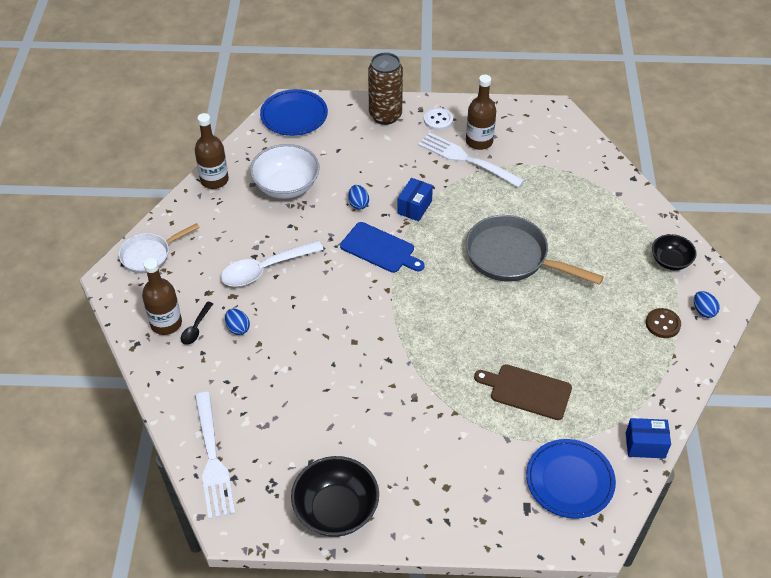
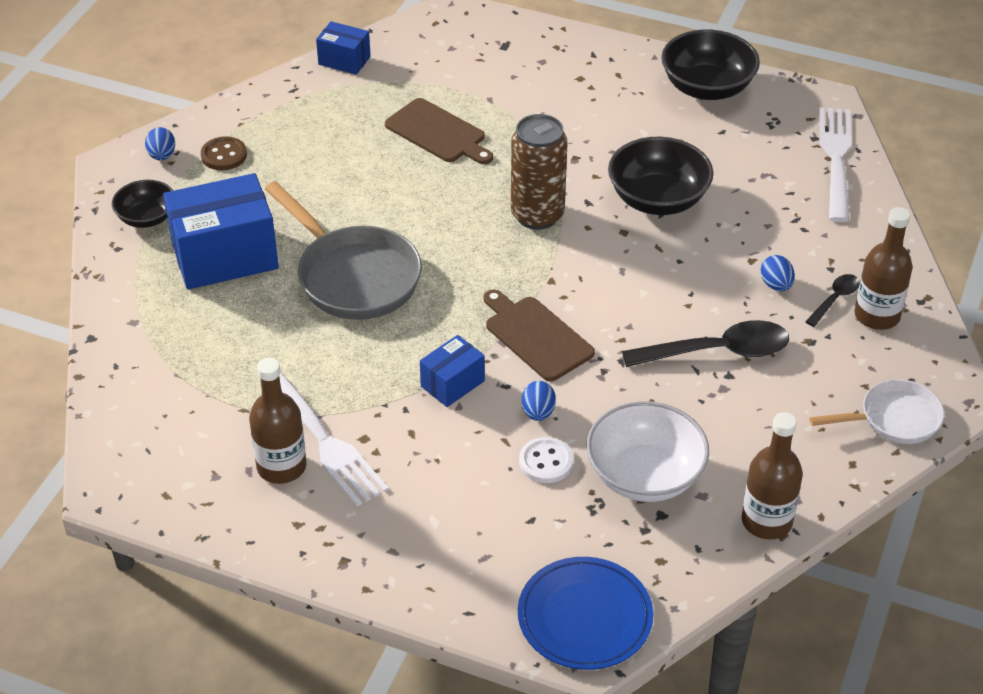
camera: 160 degrees left, 5 degrees down
white spoon [221,240,324,287] -> black spoon [622,320,789,367]
blue cutting board [340,222,425,273] -> brown cutting board [484,289,595,381]
brown can [368,52,403,125] -> brown can moved to [511,114,568,230]
white button [424,108,453,131] -> white button moved to [519,437,573,483]
blue plate [526,439,616,519] -> none
none -> blue box [163,173,279,290]
none -> black bowl [608,137,713,215]

